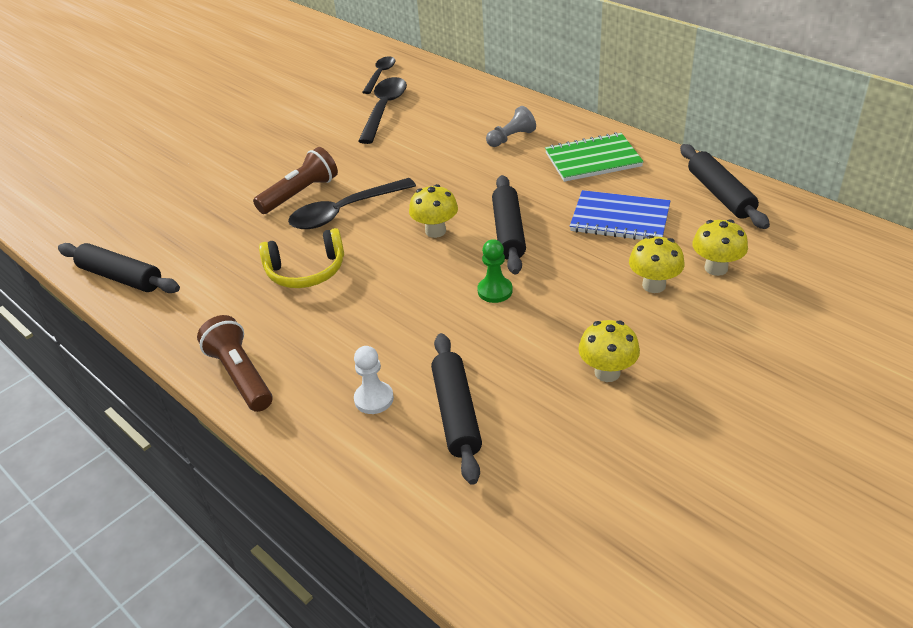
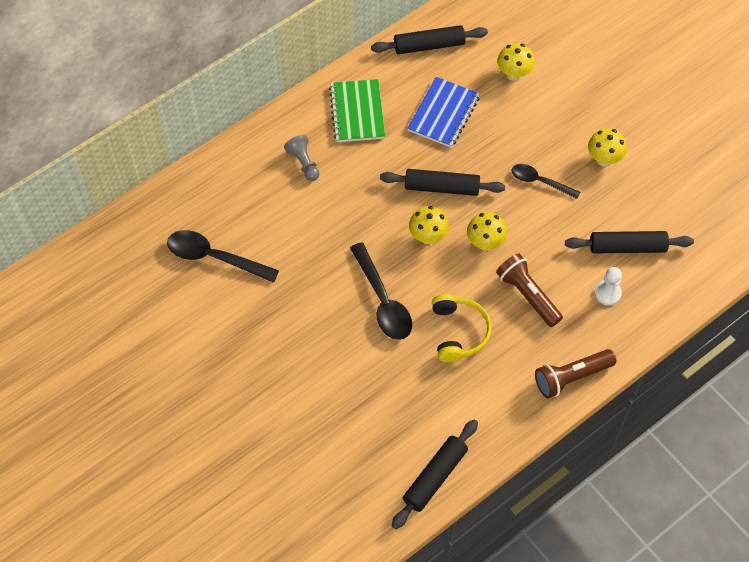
camera: 85 degrees left, 20 degrees up
brown flashlight [253,147,338,214] -> brown flashlight moved to [496,253,563,327]
black spoon [362,56,396,94] -> black spoon moved to [511,164,580,199]
green pawn [477,239,513,303] -> none
yellow mushroom [629,235,685,293] -> yellow mushroom moved to [467,212,507,251]

